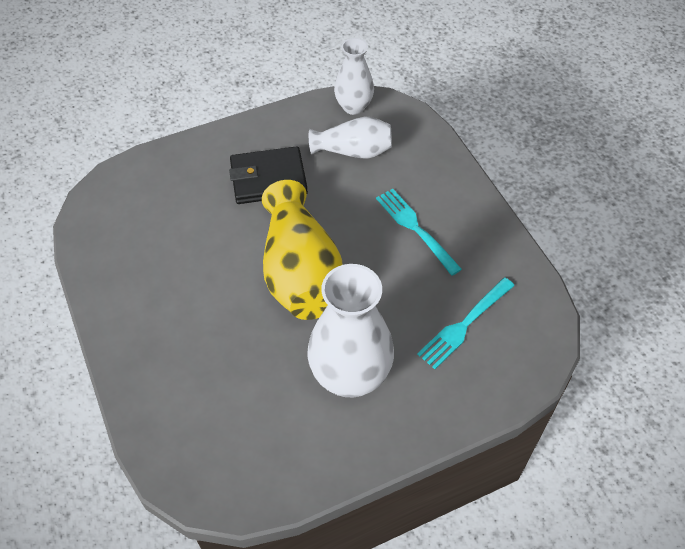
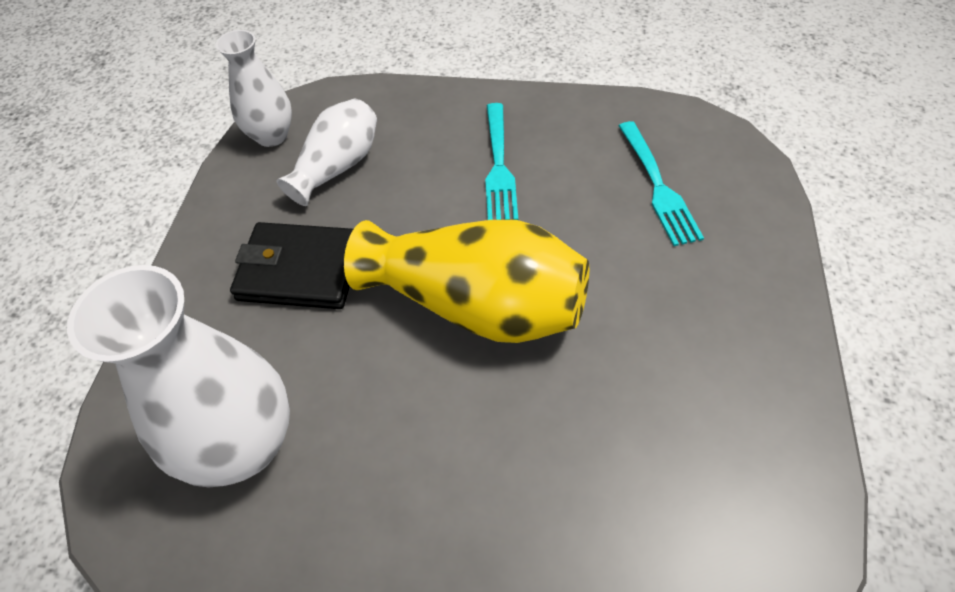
camera: 55 degrees left, 0 degrees up
black wallet [229,146,308,204] -> black wallet turned 75 degrees clockwise [230,222,353,309]
white vase [307,264,394,397] -> white vase moved to [67,265,290,488]
turquoise fork [376,189,462,276] -> turquoise fork turned 90 degrees counterclockwise [485,103,518,220]

